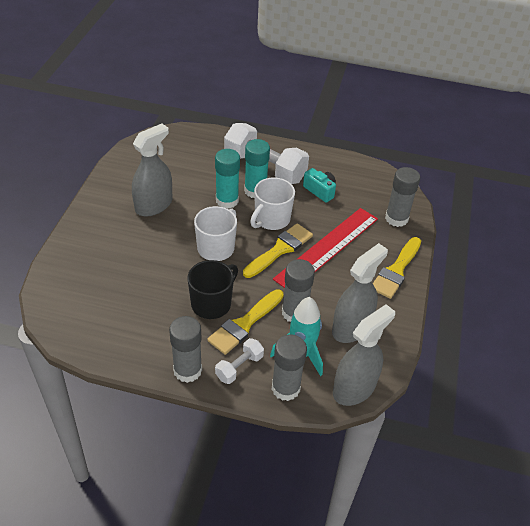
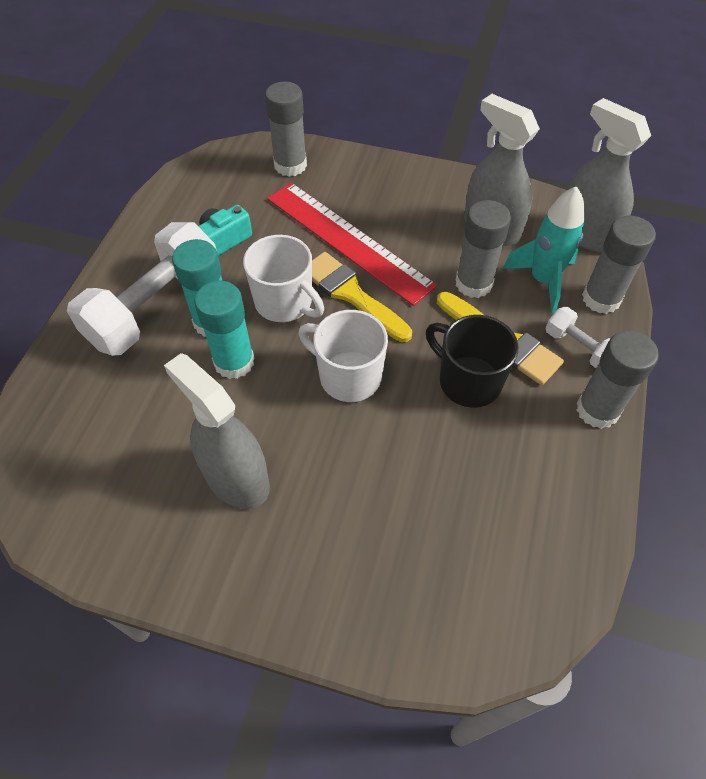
camera: 85 degrees left, 10 degrees up
yellow brush [373,237,421,299] -> none

